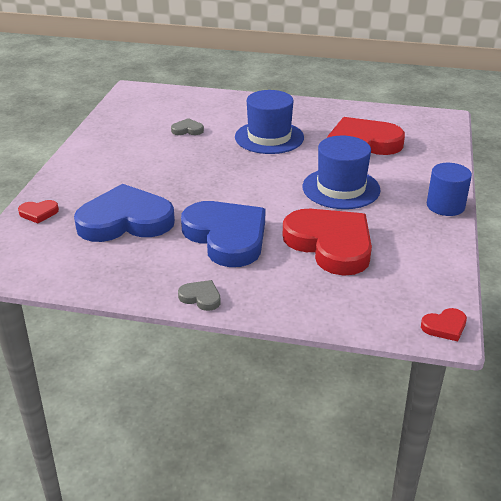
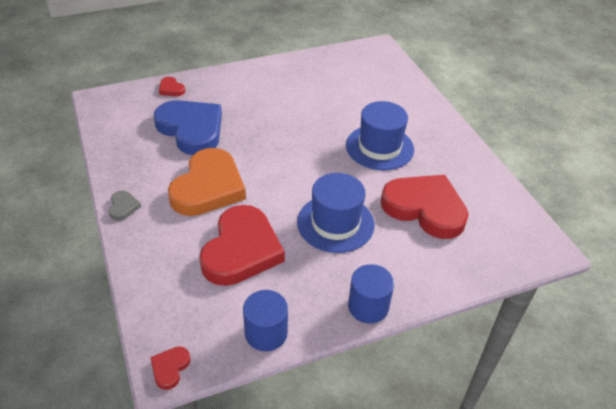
camera: 55 degrees right, 10 degrees up
grey heart [171,118,204,135] -> none
blue heart [181,201,265,267] -> orange heart [168,148,246,216]
red heart [421,308,467,342] -> red heart turned 75 degrees clockwise [150,346,191,390]
none -> blue cylinder [243,290,288,351]

